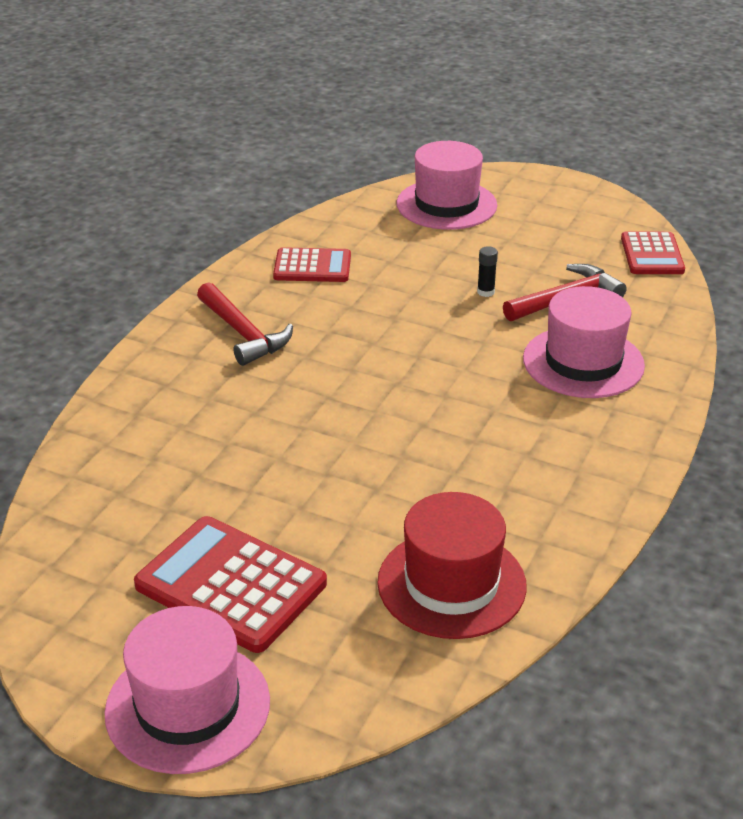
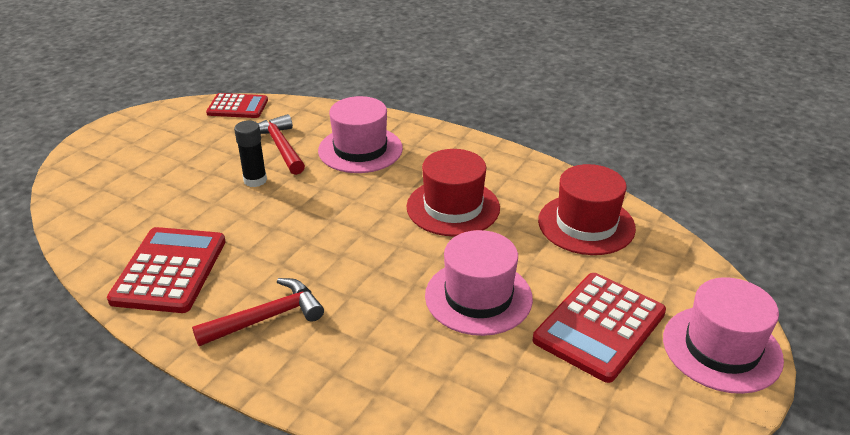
camera: 85 degrees left, 0 degrees up
red calculator [273,247,351,282] -> red calculator [107,227,226,313], size x1.59
pink hat [397,141,497,230] -> pink hat moved to [425,230,533,336]
black glue stick [477,246,498,297] -> black glue stick [234,121,267,187], size x1.64
none -> red hat [407,149,500,237]

